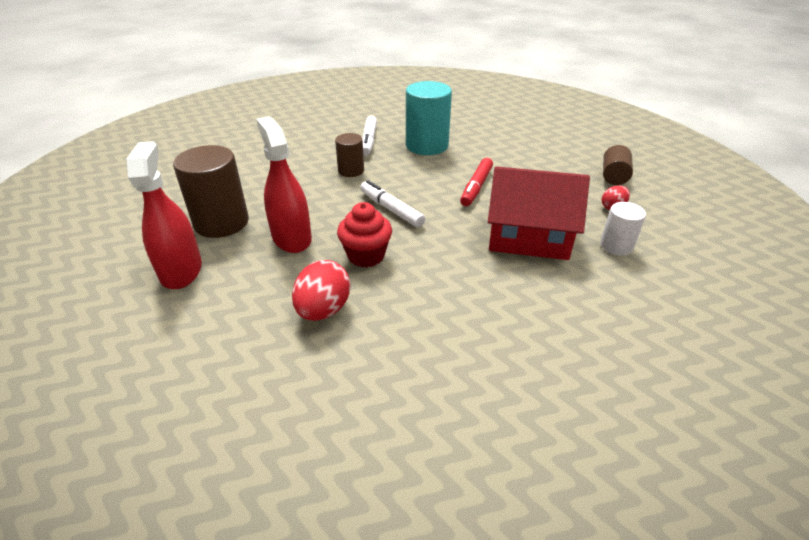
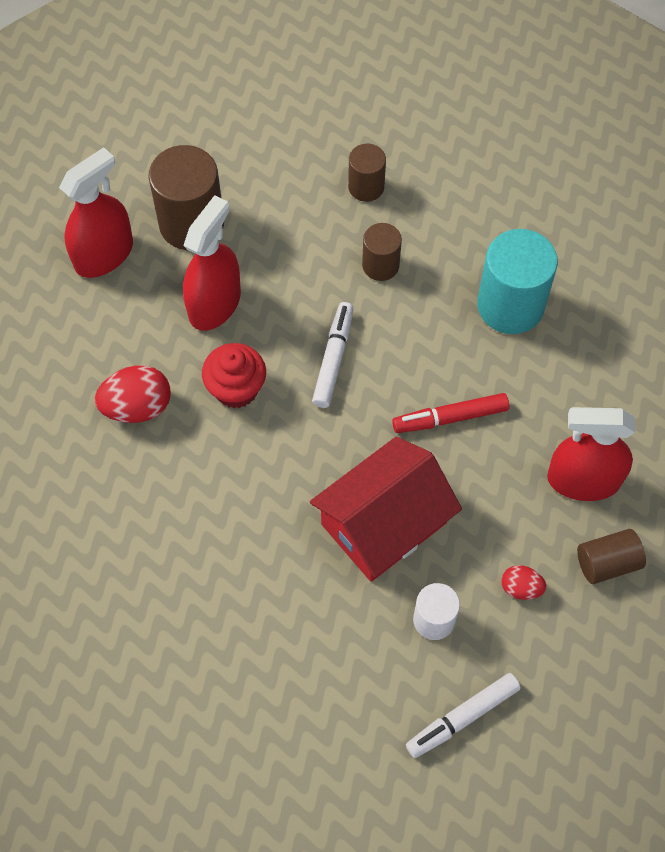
camera: 55 degrees right, 25 degrees up
white marker [362,116,377,156] -> white marker moved to [406,673,521,758]
red house [488,166,590,260] -> red house turned 75 degrees clockwise [310,437,462,582]
none -> brown cylinder [348,144,386,202]
none -> red spray bottle [547,407,635,501]

